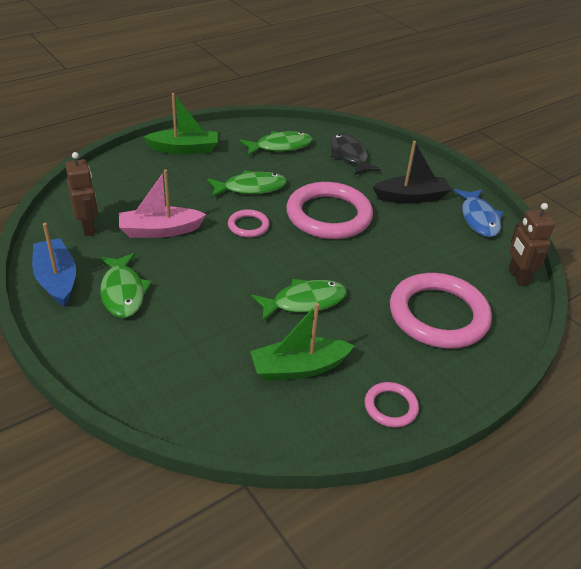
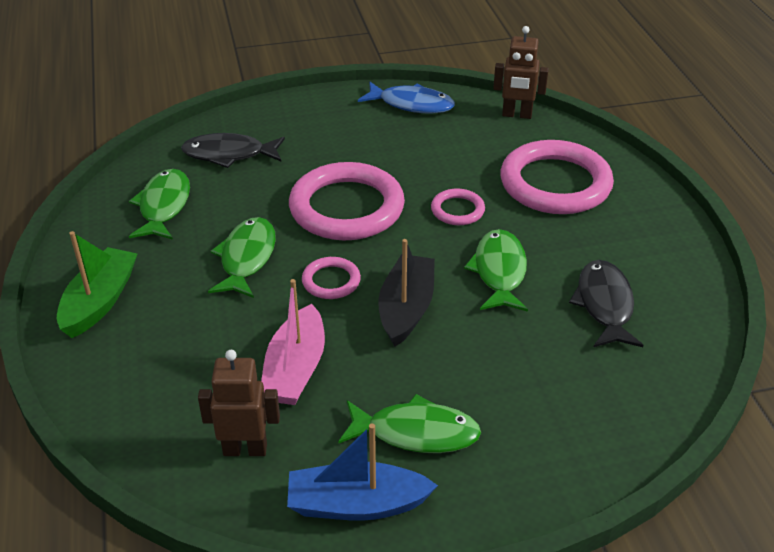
camera: 65 degrees left, 0 degrees up
green boat [250,303,355,381] -> black fish [569,260,643,347]
pink ring [365,382,419,427] -> pink ring moved to [431,189,485,225]
black boat [373,141,451,204] -> black boat moved to [378,239,435,347]

